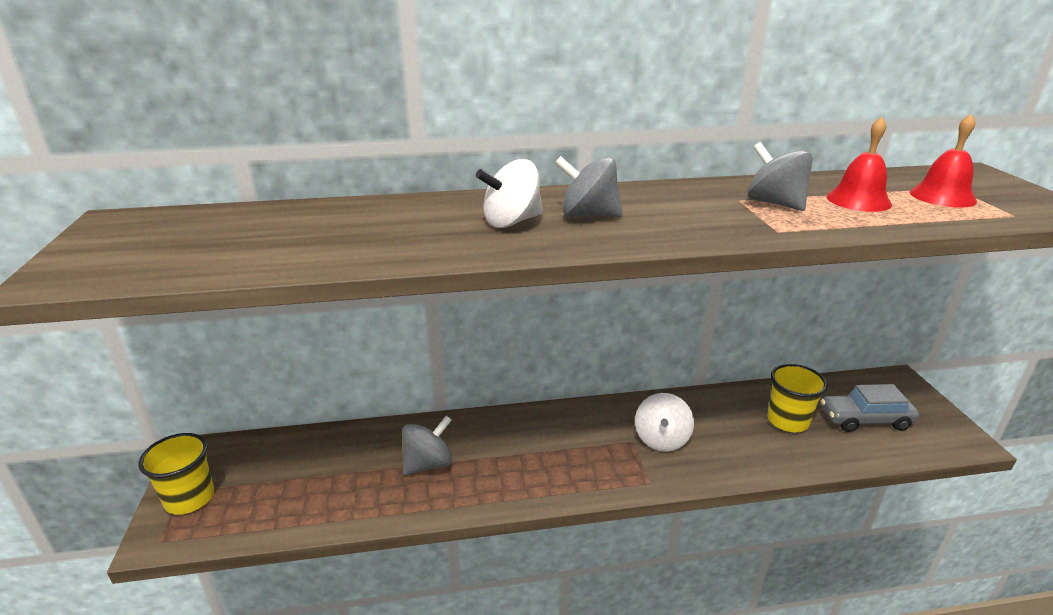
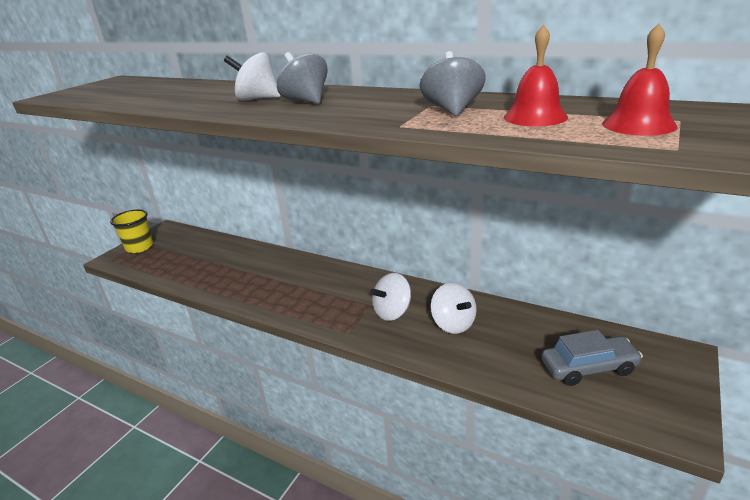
camera: 40 degrees right, 0 degrees up
grey spinning top [402,416,452,476] -> none
yellow cup [767,364,828,432] -> none
grey car [821,384,919,432] -> grey car turned 135 degrees clockwise [541,330,643,386]
none -> white spinning top [430,283,477,334]

